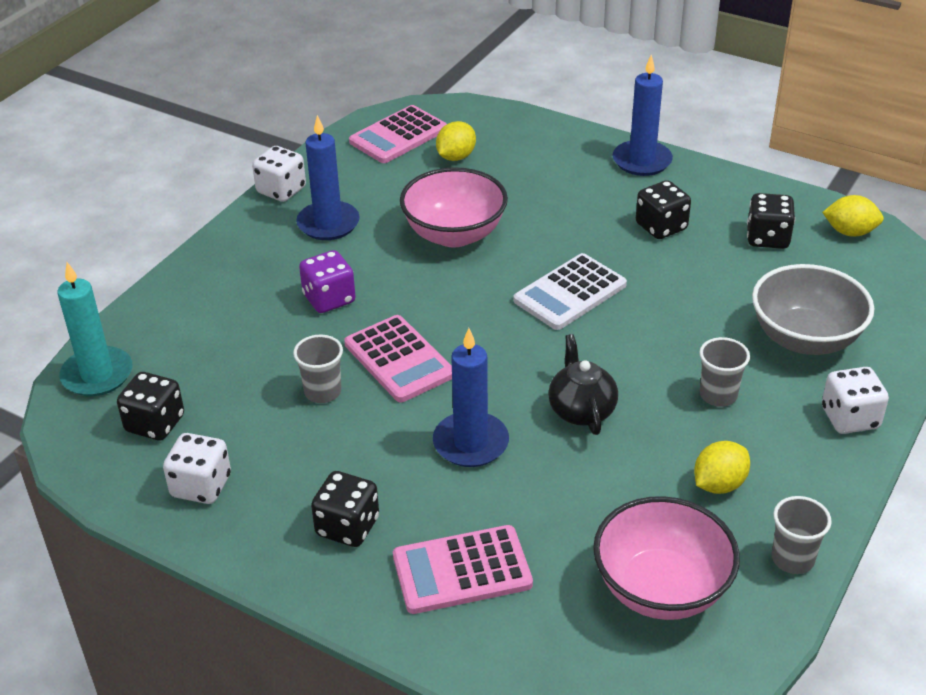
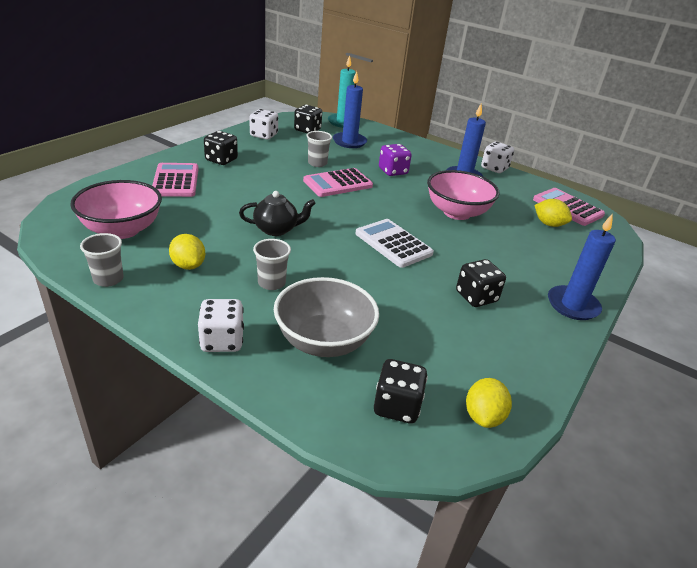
camera: 90 degrees right, 5 degrees down
blue candle [433,328,509,467] -> blue candle moved to [333,71,367,148]
black dice [747,193,795,249] -> black dice moved to [374,359,428,424]

